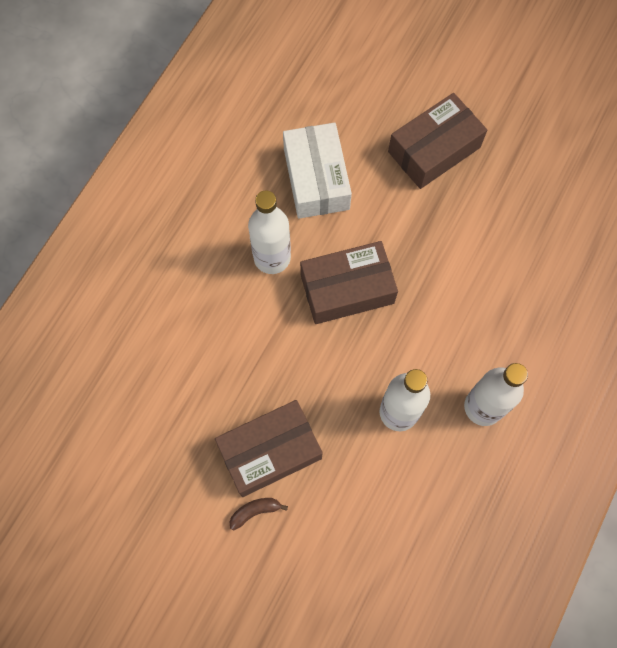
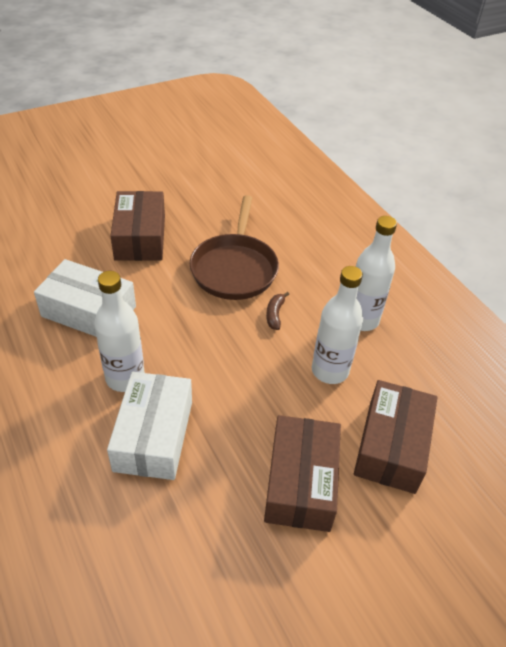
camera: 60 degrees left, 25 degrees down
brown banana [229,498,288,531] -> brown banana moved to [266,292,289,330]
brown box [300,241,398,324] -> brown box moved to [354,380,438,494]
none -> white box [107,372,192,480]
none -> brown pan [190,195,279,300]

